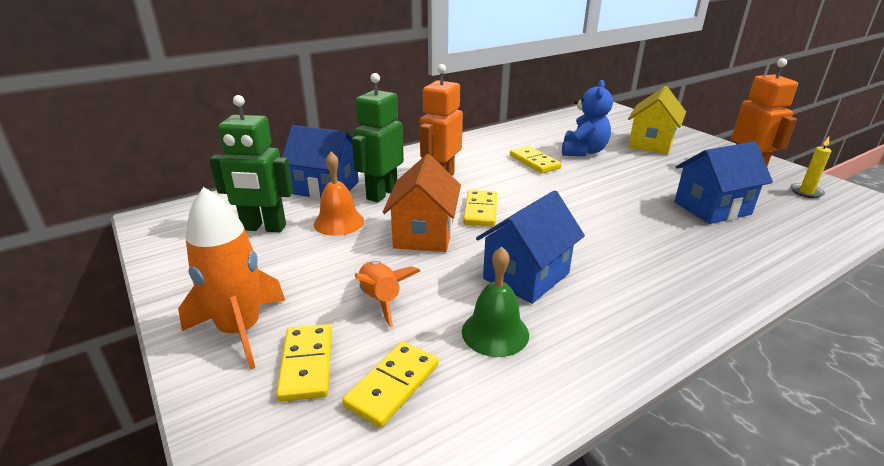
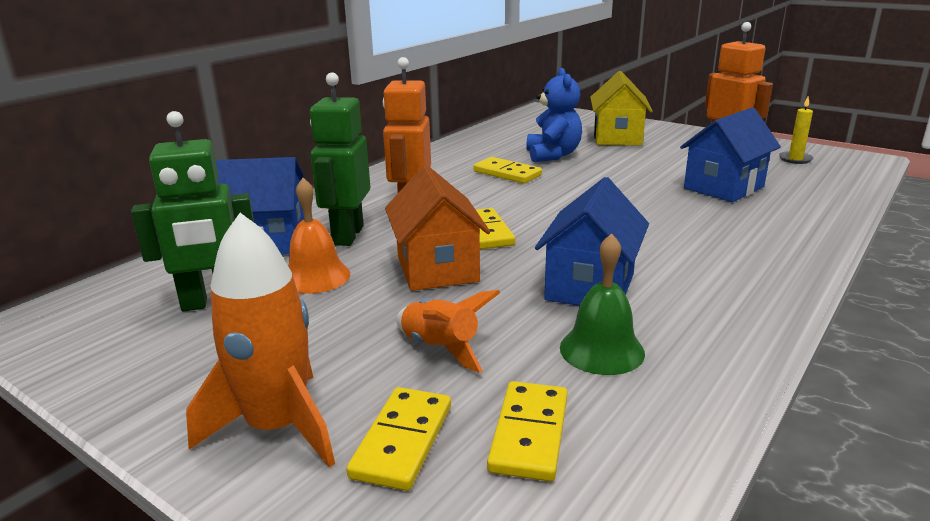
camera: 20 degrees left, 5 degrees down
yellow domino [276,324,332,402] -> yellow domino turned 45 degrees clockwise [346,387,451,491]

